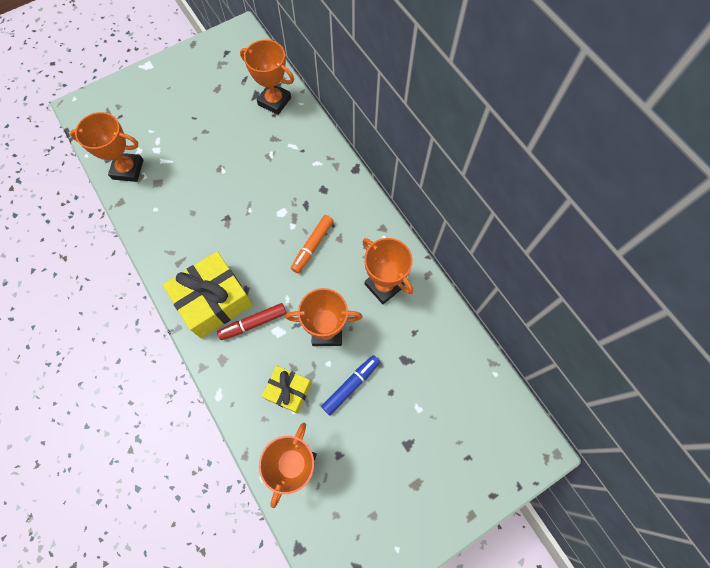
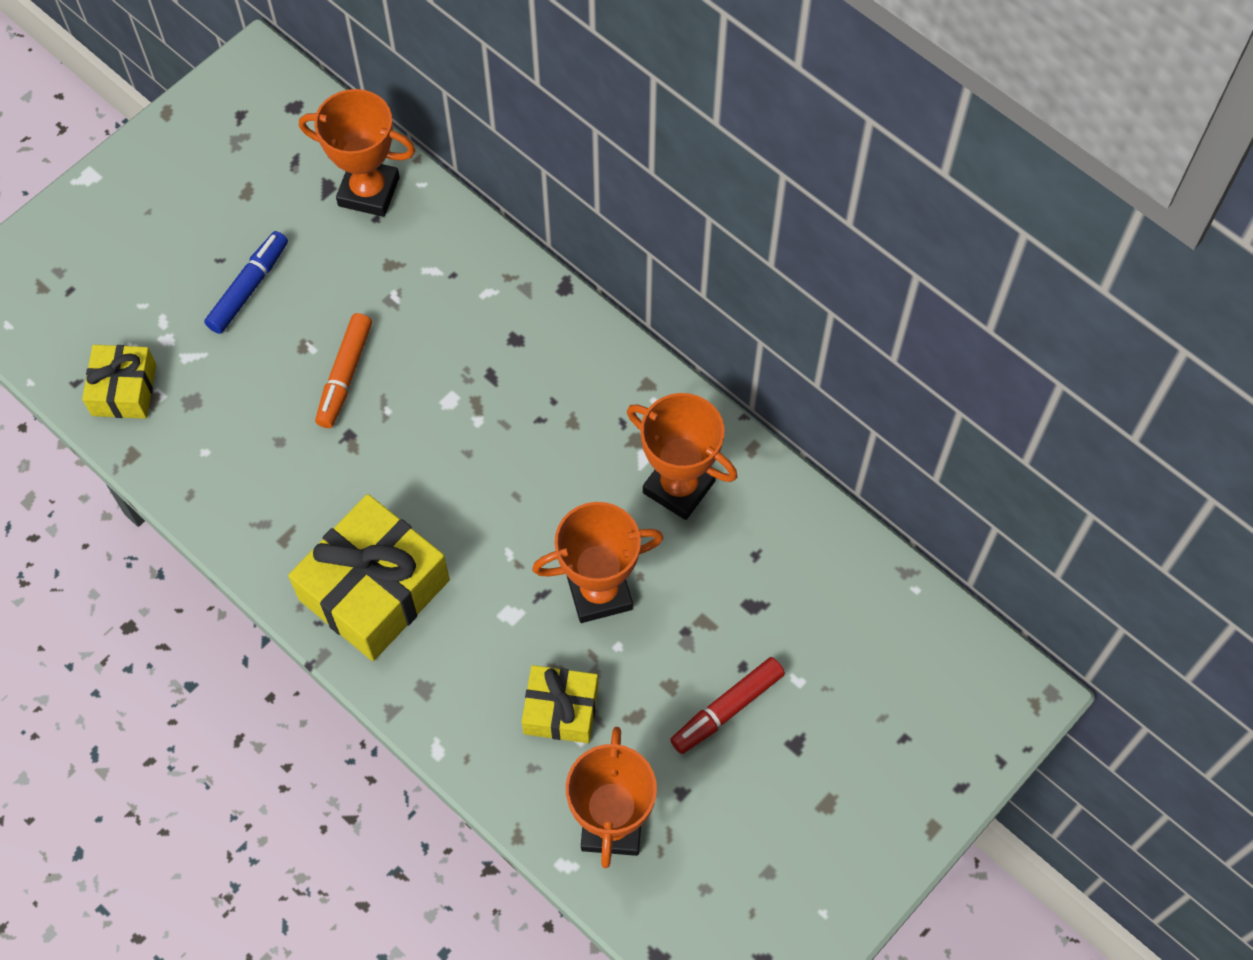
camera: 15 degrees left, 5 degrees down
orange trophy [70,112,144,182] -> yellow gift [82,345,156,419]
red marker [217,303,287,340] -> red marker moved to [670,657,785,754]
orange marker [291,215,333,273] -> orange marker moved to [315,313,372,428]
blue marker [321,355,380,415] -> blue marker moved to [204,231,288,334]

